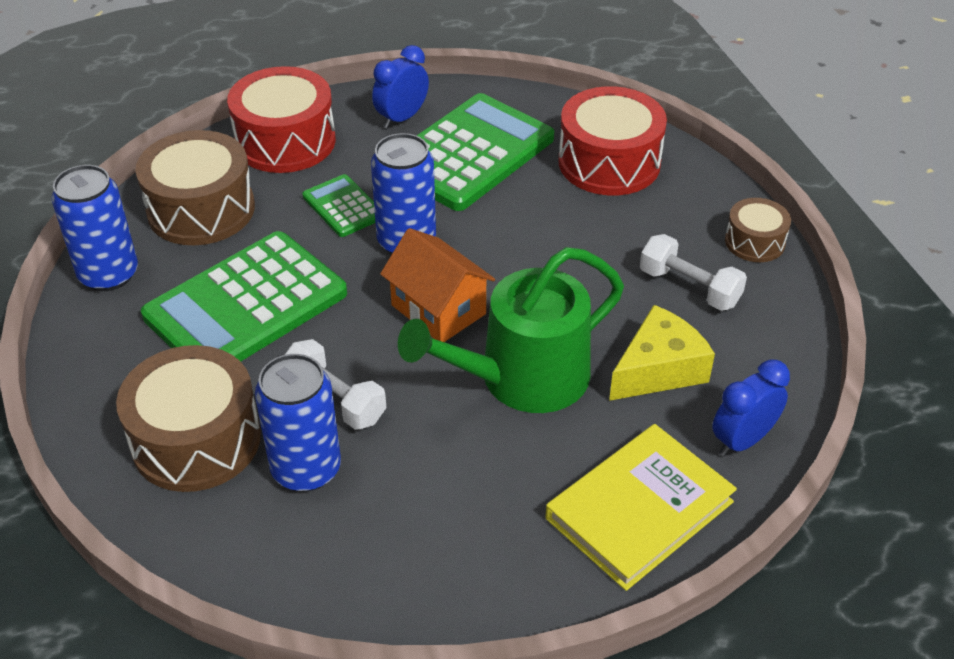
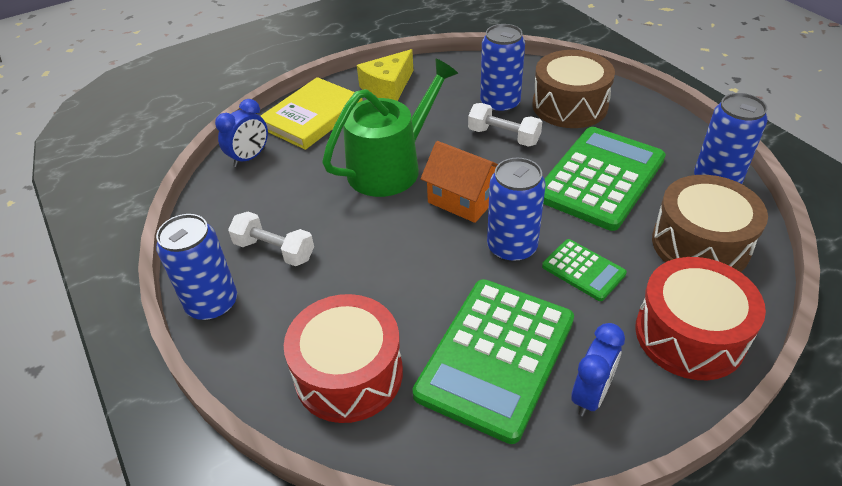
camera: 170 degrees right, 0 degrees up
yellow cheese [609,305,715,401] -> yellow cheese moved to [357,49,413,101]
brown drum [725,198,791,262] -> blue can [156,214,237,321]

